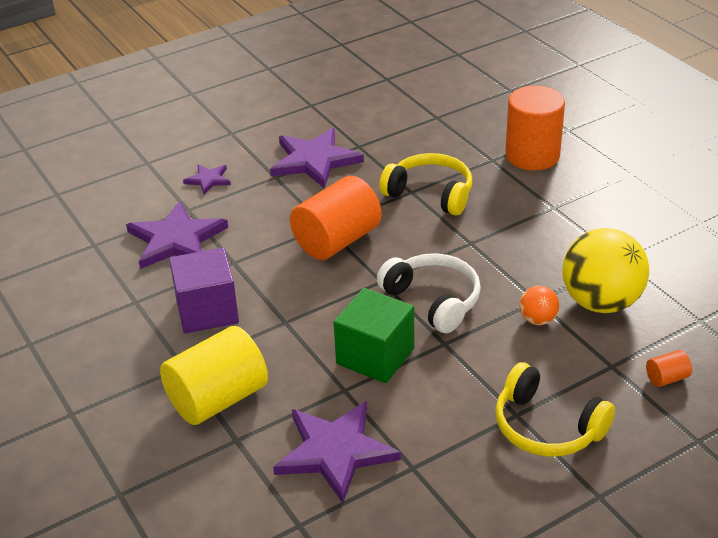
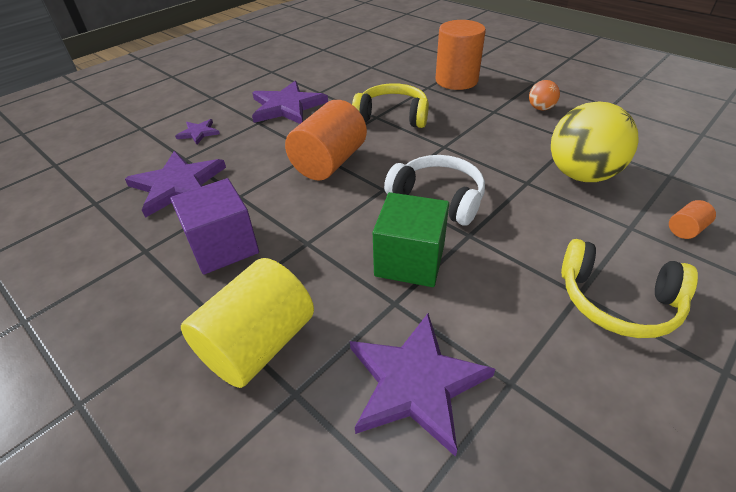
camera: 15 degrees left, 5 degrees up
orange ball [519,286,559,325] -> orange ball moved to [529,80,560,111]

